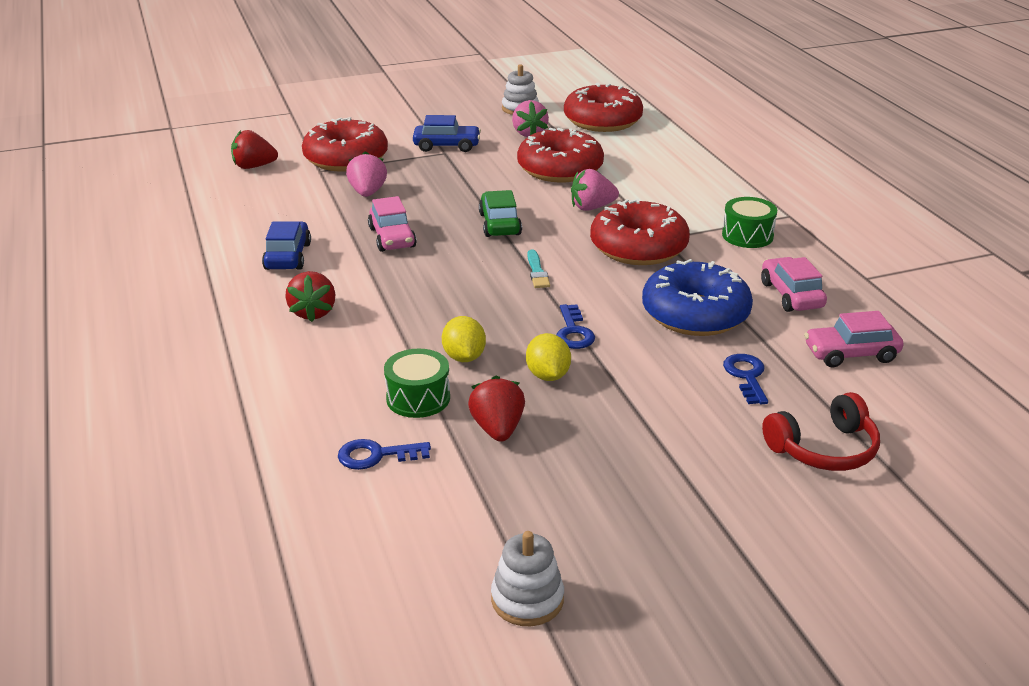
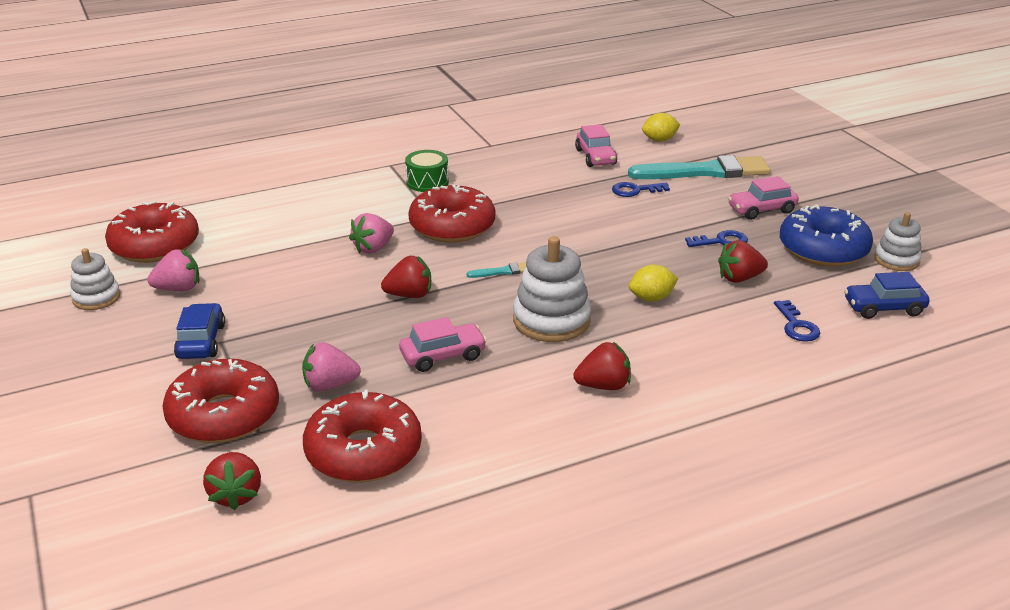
camera: 95 degrees left, 0 degrees up
blue car [262,221,311,270] -> blue car moved to [844,272,930,319]
green drum [384,349,450,418] -> none
green car [479,190,522,237] -> red strawberry [381,256,431,298]
red donut [517,128,604,183] -> red donut moved to [303,390,422,483]
yellow lemon [526,333,571,381] -> yellow lemon moved to [642,113,681,142]
blue key [557,304,595,349] -> blue key moved to [685,230,748,247]
pink strawberry [571,169,619,211] -> pink strawberry turned 60 degrees clockwise [349,213,394,254]
blue donut [642,259,753,336] -> blue donut moved to [780,204,873,267]
pink car [761,257,827,312] -> pink car moved to [728,176,799,220]
red headphones [762,392,880,471] -> turquoise brush [628,155,771,179]
none -> white stacking toy [513,236,591,342]

